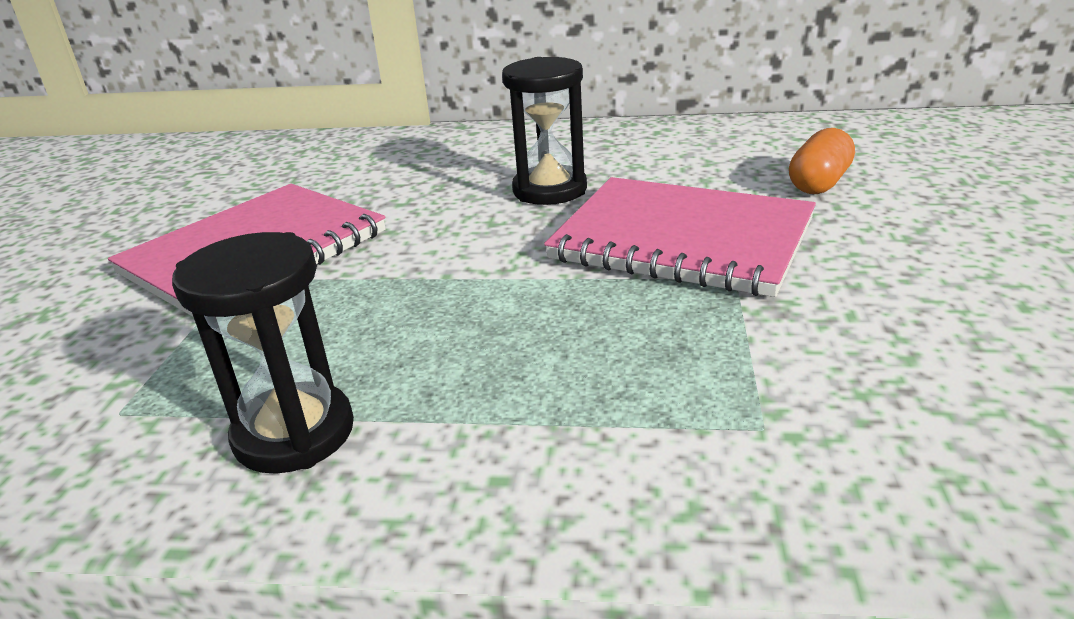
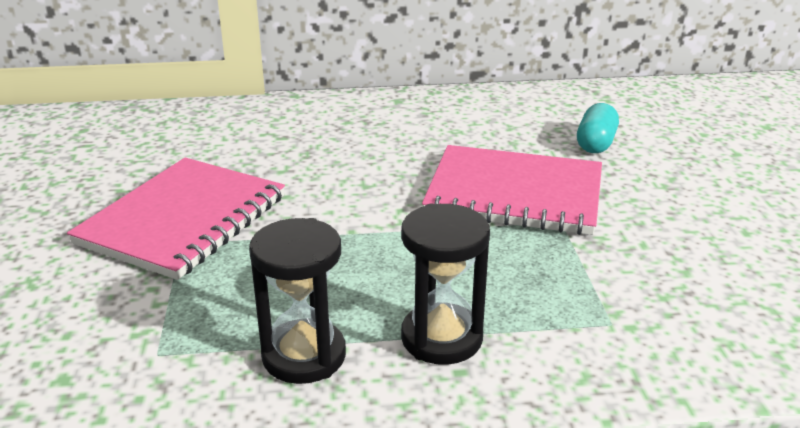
camera: 15 degrees left, 0 degrees up
black hourglass [502,57,587,205] -> black hourglass moved to [401,204,490,365]
orange capsule [789,128,855,194] -> turquoise capsule [577,103,619,153]

